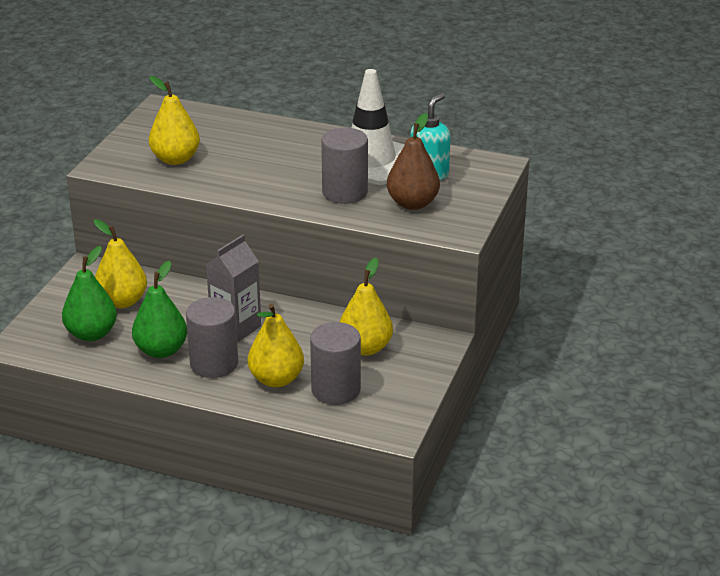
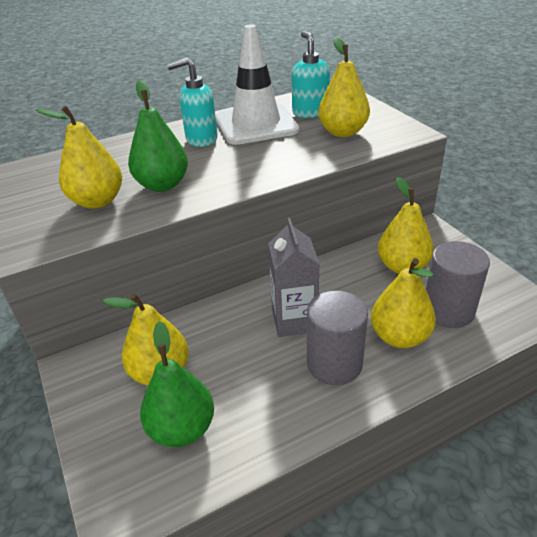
camera: 45 degrees left, 5 degrees up
green pear [132,261,187,358] -> green pear moved to [128,80,188,192]
grey cylinder [321,128,368,204] -> none
brown pear [387,113,440,210] -> yellow pear [318,37,370,137]
none -> turquoise soap dispenser [167,57,218,147]

